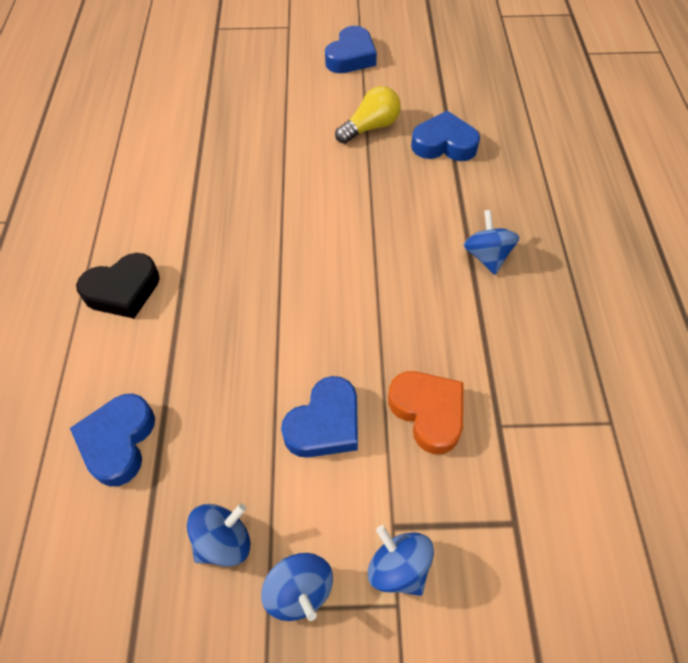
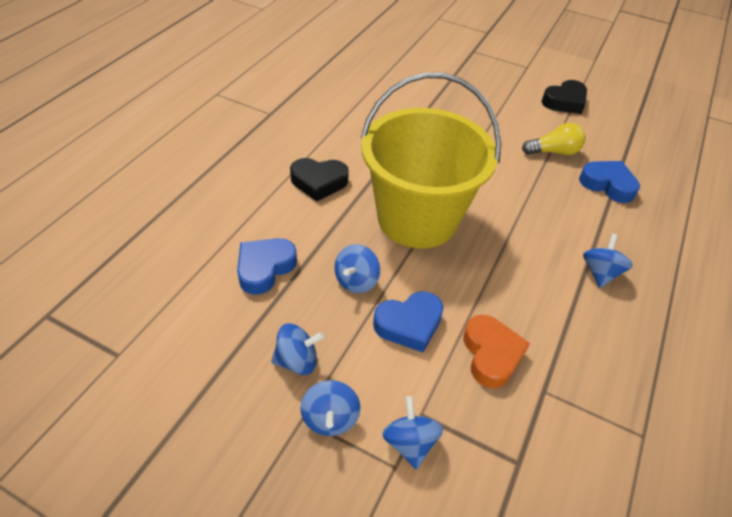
camera: 25 degrees right, 10 degrees down
blue heart [325,26,377,73] -> black heart [541,80,587,114]
none -> blue spinning top [335,244,380,293]
none -> yellow bucket [361,72,502,249]

